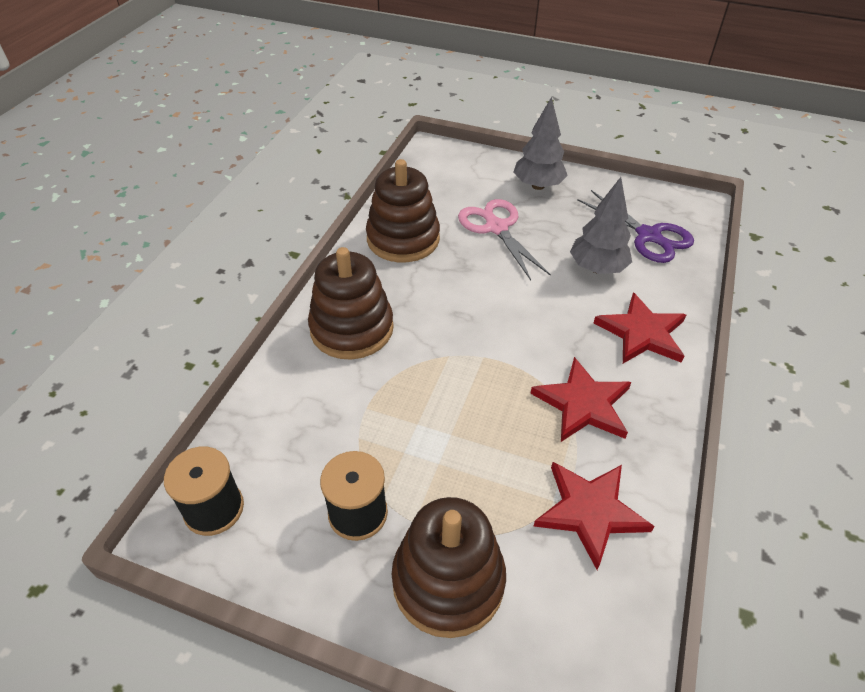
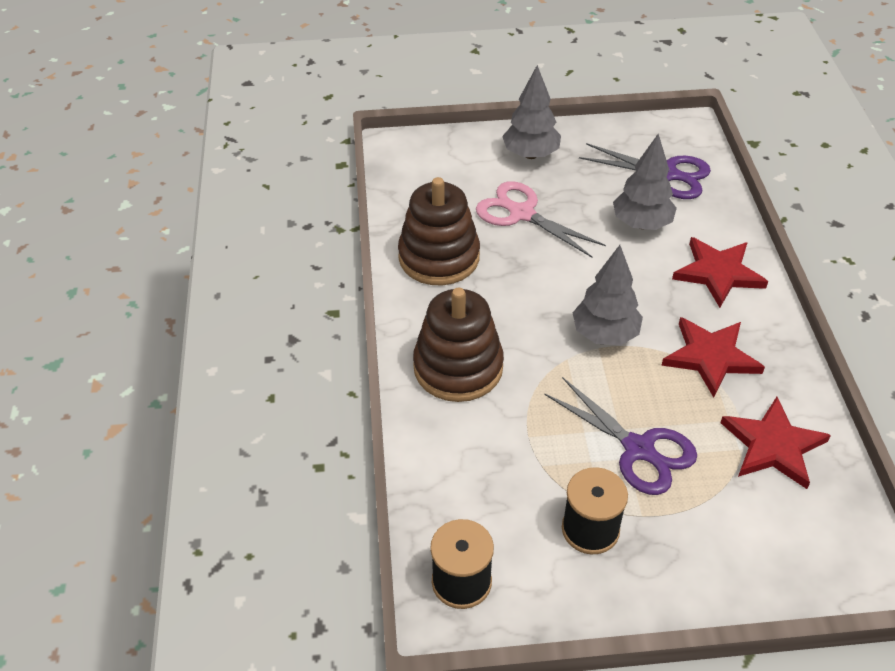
camera: 25 degrees left, 0 degrees up
brown stacking toy [392,497,506,638] -> none
none -> purple scissors [544,377,697,495]
none -> grey tree [573,245,643,345]

